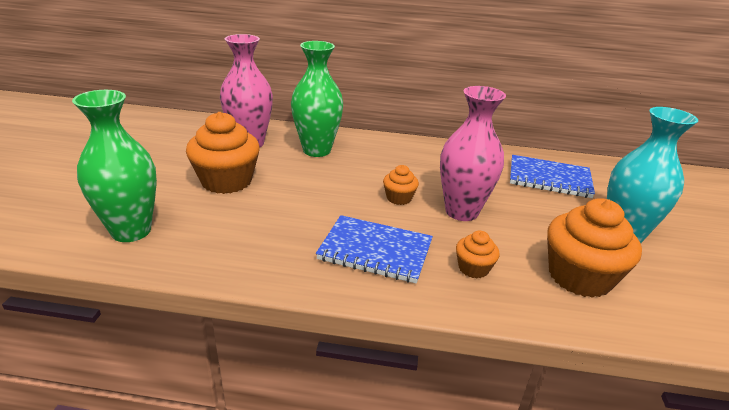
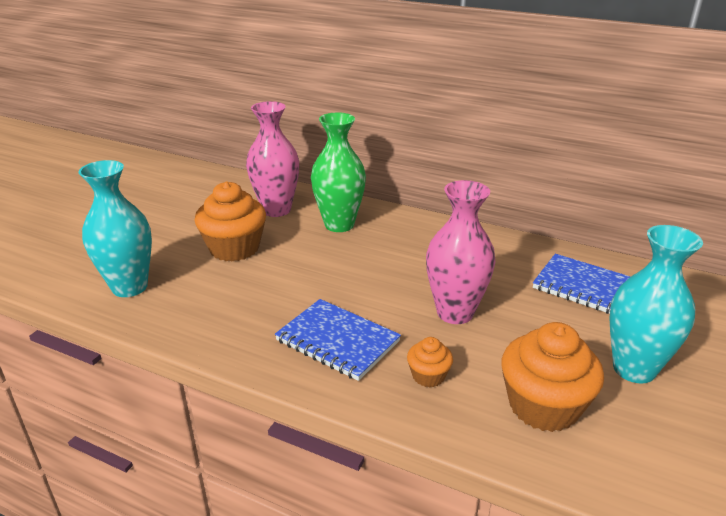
camera: 20 degrees right, 0 degrees up
green vase [72,90,157,242] -> turquoise vase [79,160,152,297]
orange cupcake [383,165,419,205] -> none

